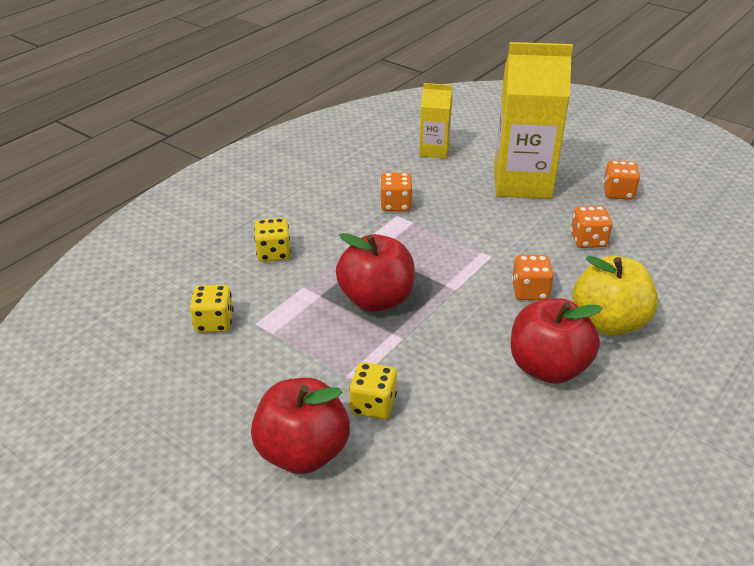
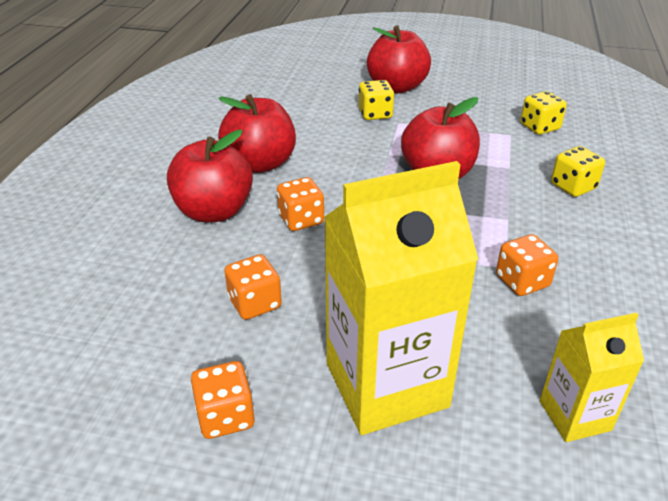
camera: 155 degrees right, 0 degrees up
yellow apple [573,256,658,336] -> red apple [167,130,253,222]

